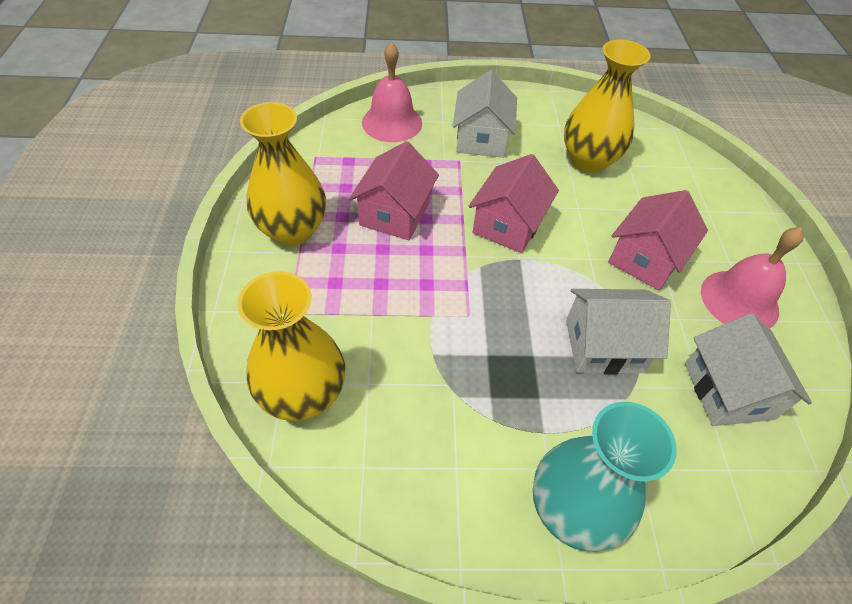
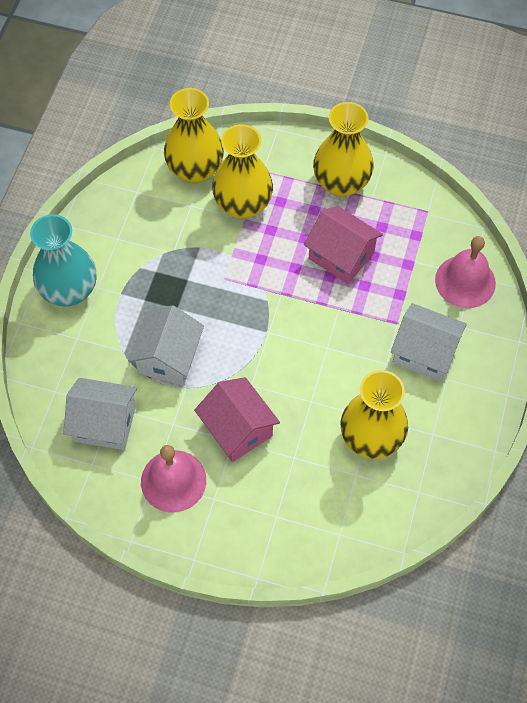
camera: 110 degrees right, 10 degrees up
pink house [468,154,559,253] -> none
none -> yellow vase [212,124,273,219]

